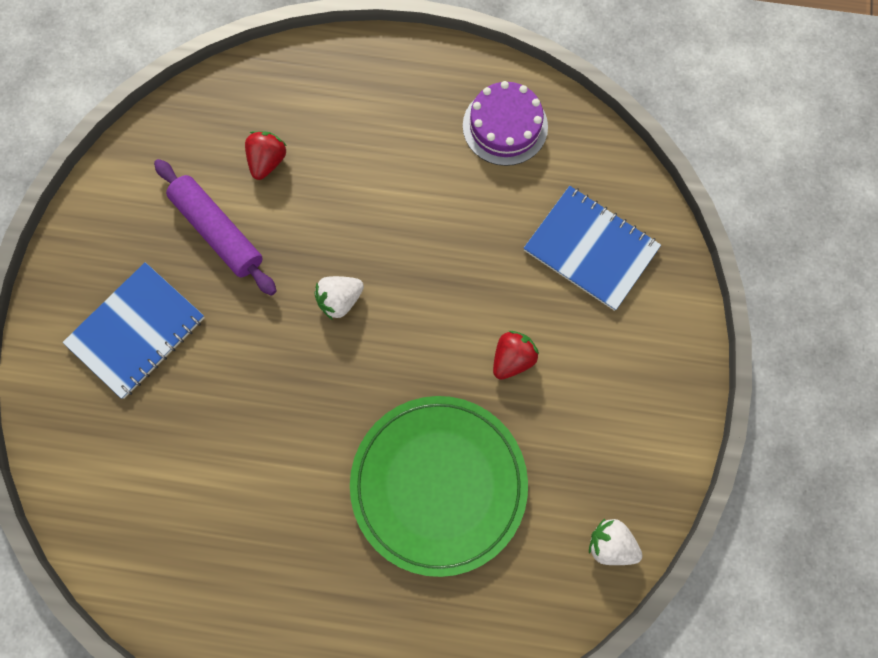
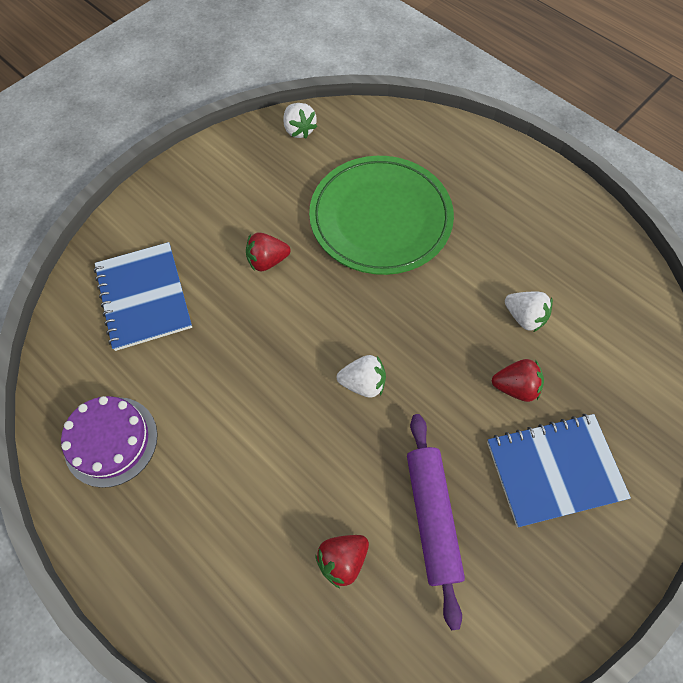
camera: 145 degrees left, 10 degrees down
none -> red strawberry [492,359,544,402]
none -> white strawberry [505,292,553,332]

